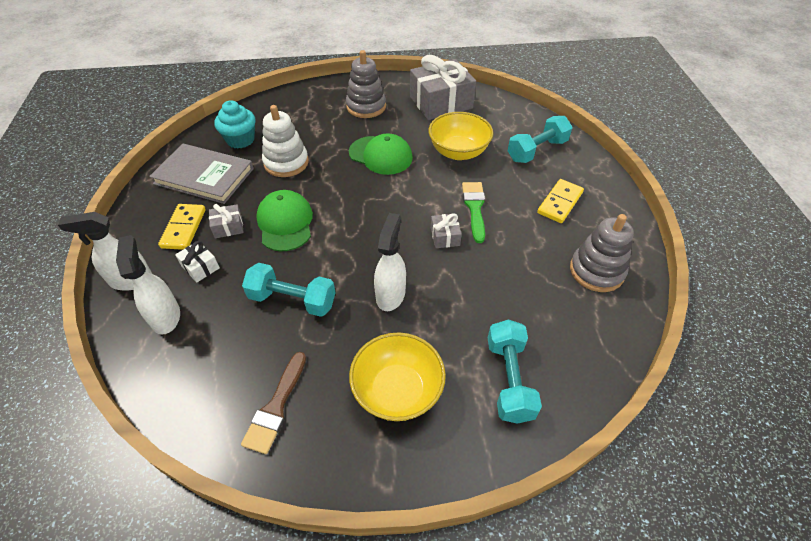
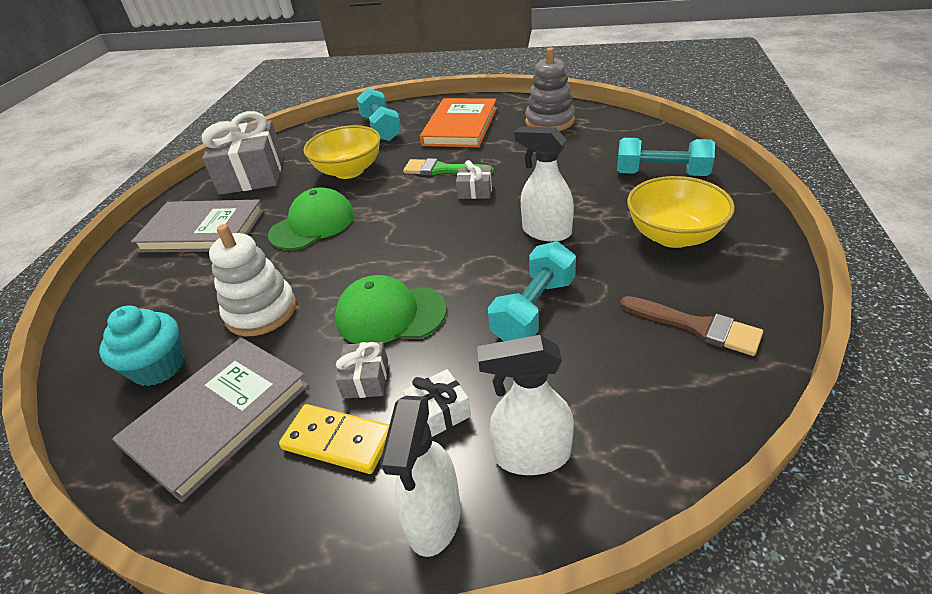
camera: 70 degrees left, 10 degrees down
grey stacking toy [346,50,386,118] -> grey book [131,199,264,252]
yellow domino [537,179,584,223] -> orange book [420,98,497,147]

